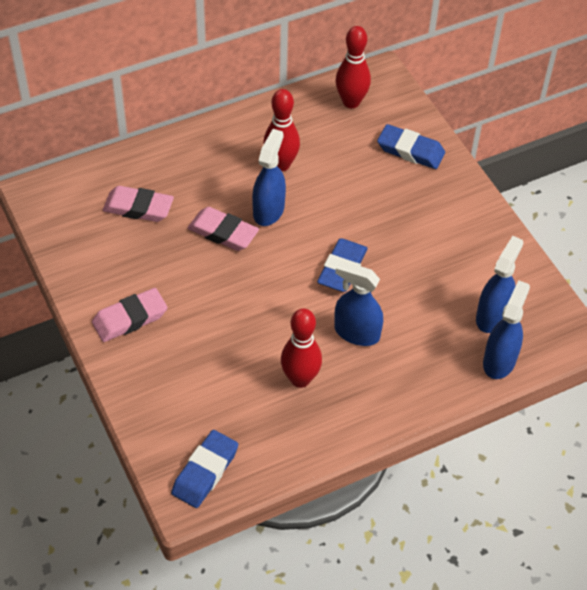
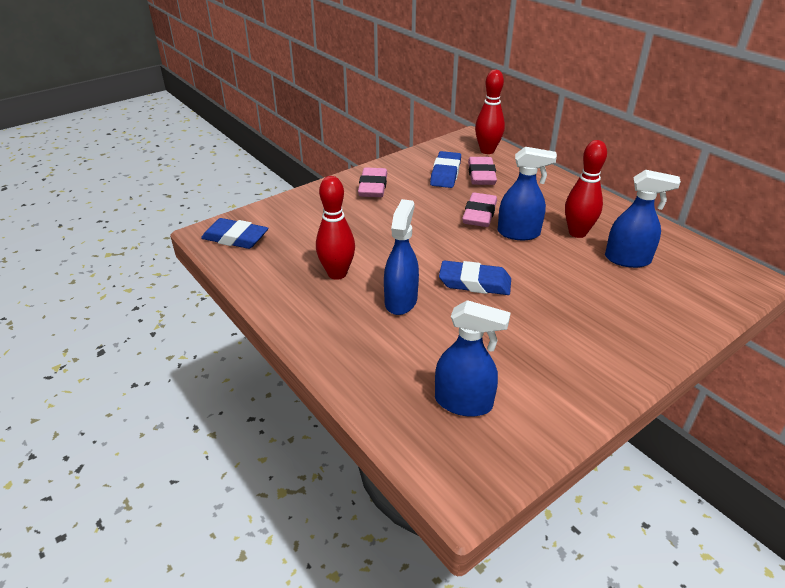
camera: 80 degrees right, 15 degrees down
pink eraser [92,288,167,342] -> pink eraser turned 45 degrees clockwise [358,167,387,197]
red bowling pin [336,26,371,108] -> red bowling pin moved to [475,70,505,154]
blue eraser [377,124,445,169] -> blue eraser moved to [430,151,461,188]
blue spray bottle [483,280,530,379] -> blue spray bottle moved to [605,170,681,268]

